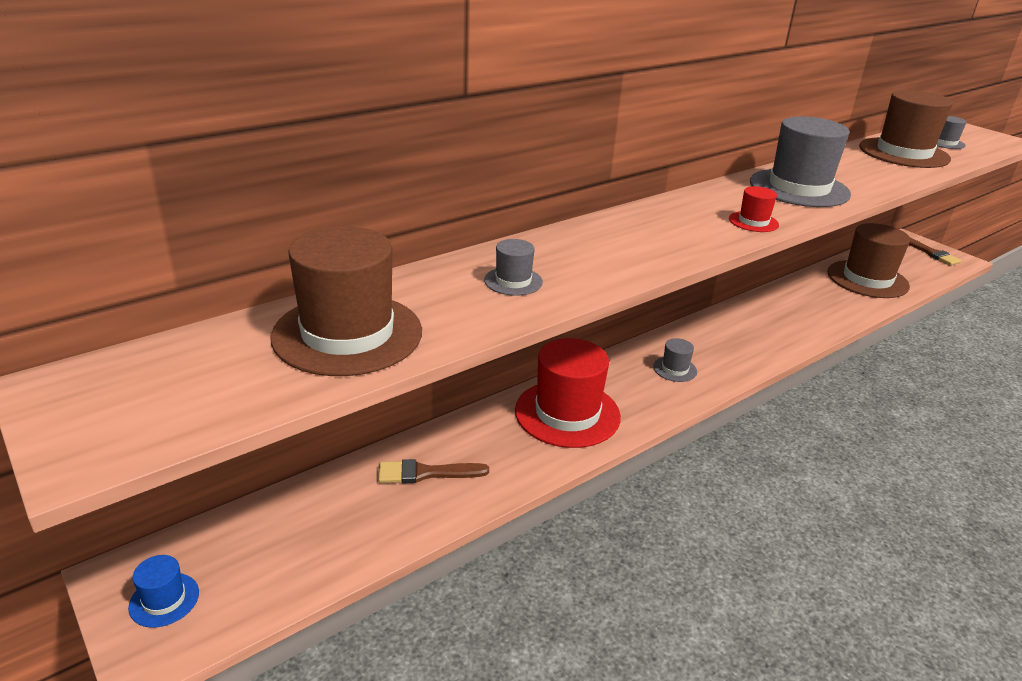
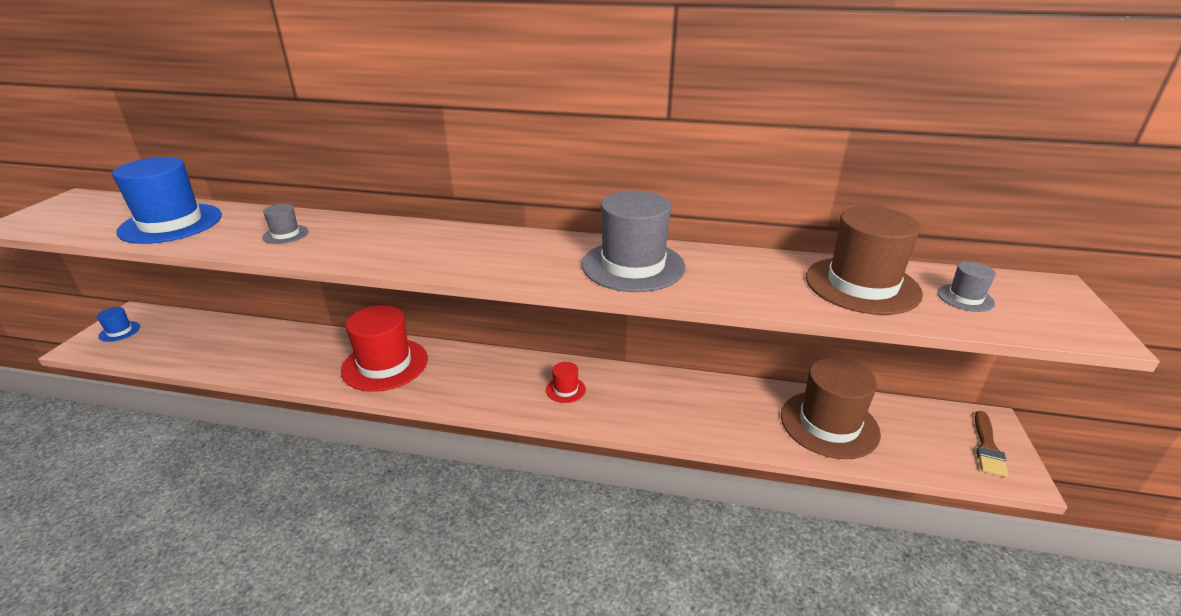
camera: 50 degrees right, 0 degrees up
brown hat [271,226,422,376] -> blue hat [112,157,222,244]
brown brush [378,459,489,483] -> none
grey hat [653,338,697,382] -> none
red hat [729,186,779,232] -> red hat moved to [546,362,586,403]

